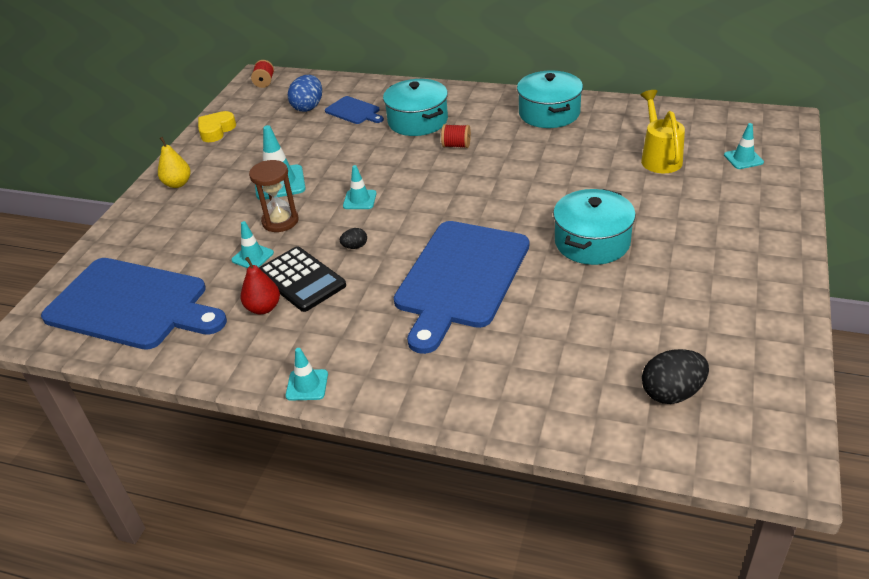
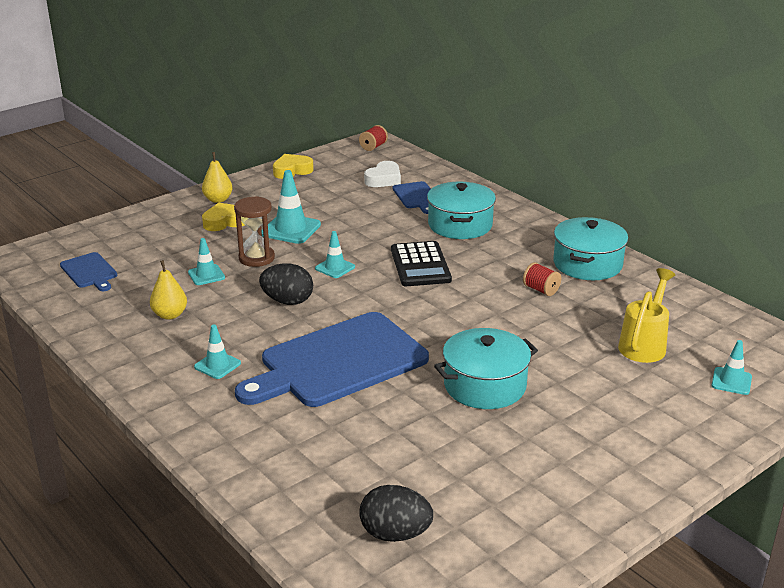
camera: 30 degrees right, 10 degrees down
blue cutting board [41,258,227,350] -> blue cutting board [60,252,117,291], size x0.45
red pear [241,257,280,314] -> yellow pear [150,260,187,320]
black calculator [259,247,346,312] -> black calculator moved to [391,241,452,286]
turquoise traffic cone [286,348,328,401] -> turquoise traffic cone moved to [194,325,241,379]
blue egg [288,75,322,112] -> white heart [364,161,401,187]
black egg [340,228,367,249] -> black egg [259,263,313,305], size x1.96
red spool [441,124,471,148] -> red spool moved to [523,262,561,296]
none -> yellow heart [202,203,245,231]

